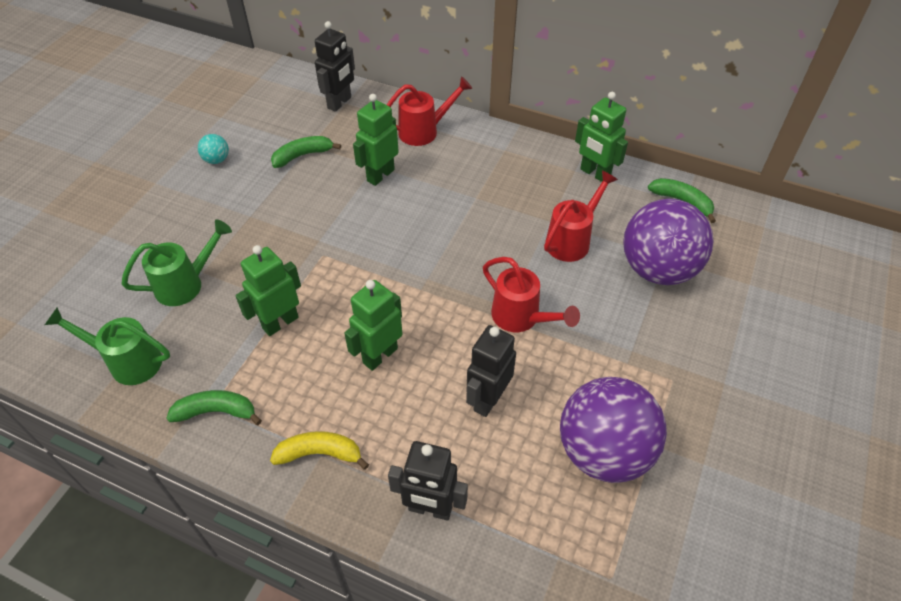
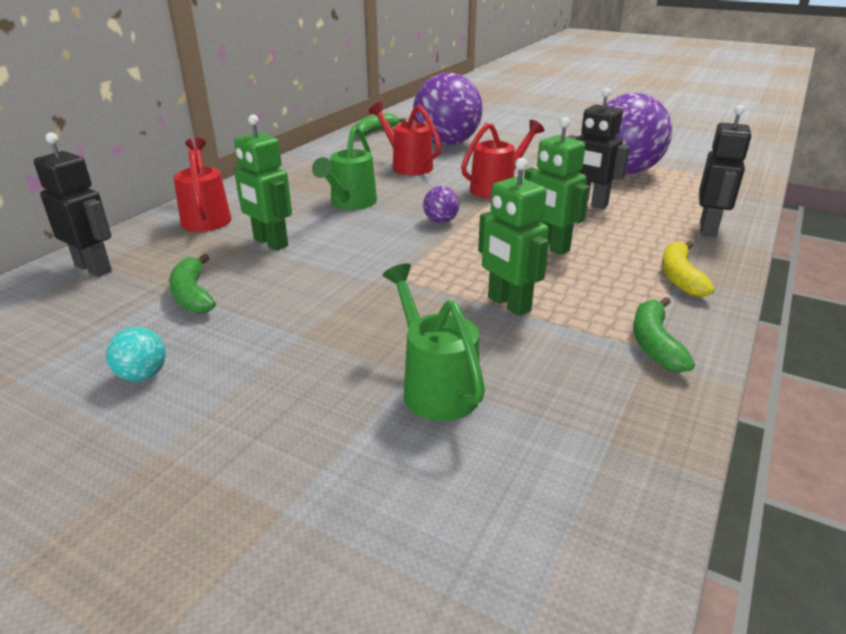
camera: 85 degrees left, 20 degrees down
green watering can [45,307,170,385] -> green watering can moved to [312,126,377,210]
green robot [575,92,628,182] -> none
none -> purple ball [423,186,460,223]

